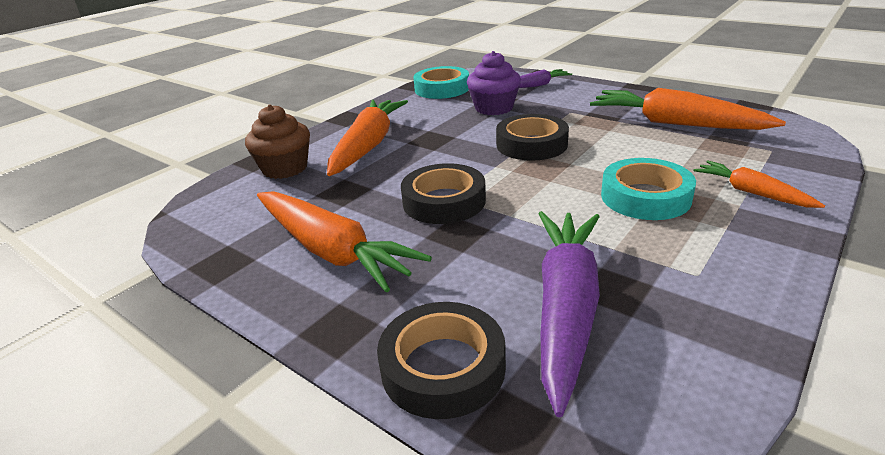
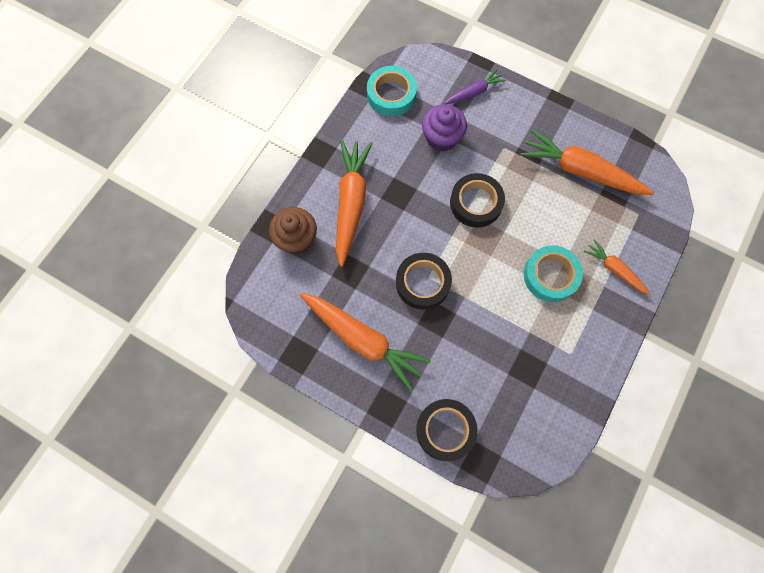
camera: 10 degrees left, 40 degrees up
purple carrot [538,211,600,417] -> none

